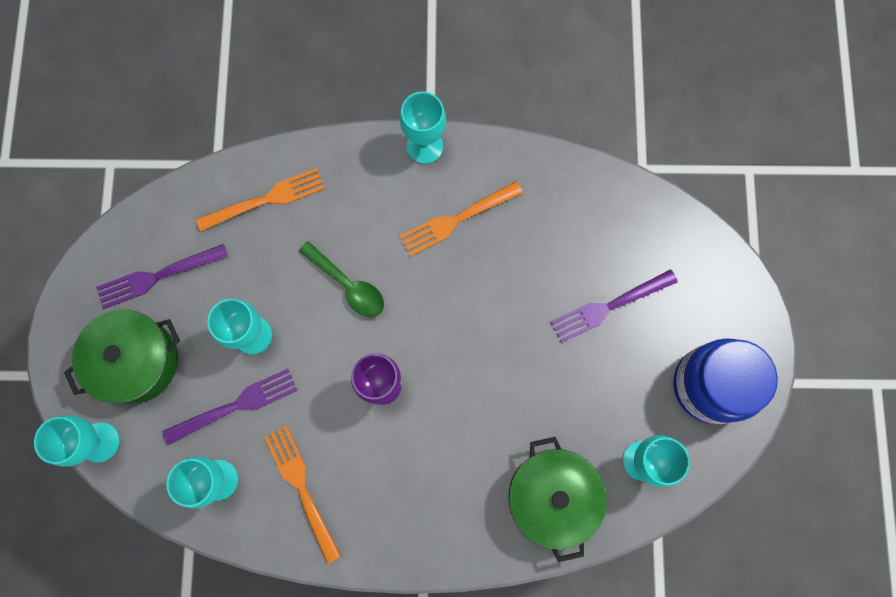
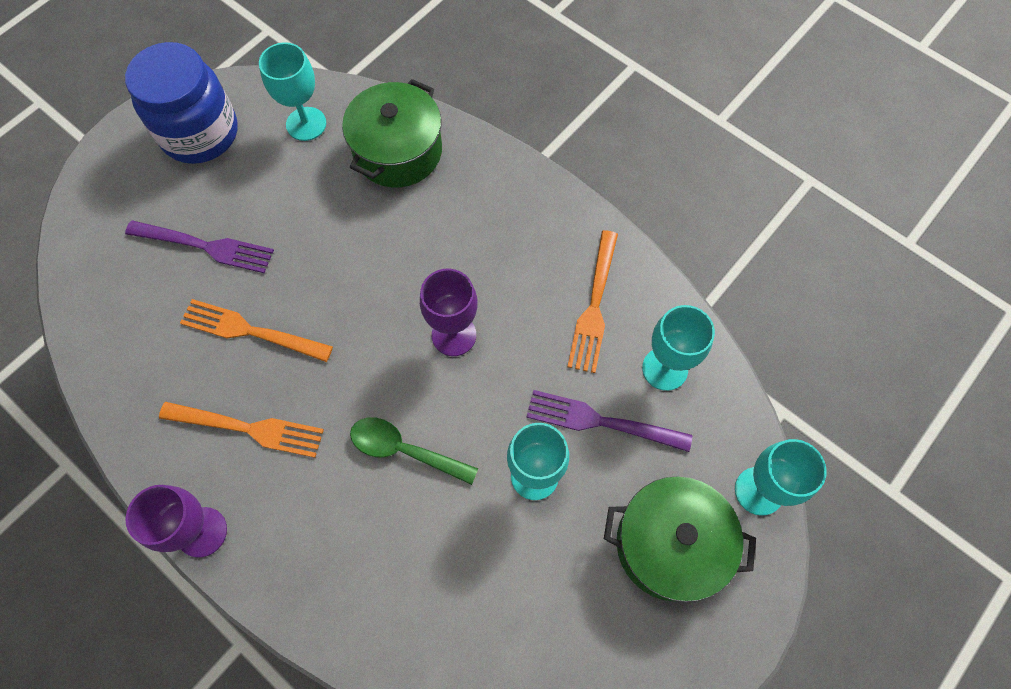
camera: 140 degrees left, 10 degrees down
purple fork [96,244,228,309] -> none
orange fork [196,168,325,232] -> orange fork moved to [180,299,333,362]
green spoon [299,241,384,317] -> green spoon turned 60 degrees counterclockwise [350,417,478,485]
turquoise goblet [400,92,446,164] -> purple goblet [125,485,227,558]

